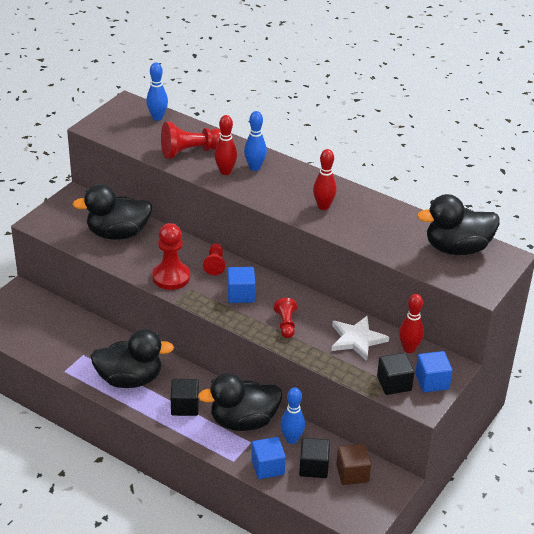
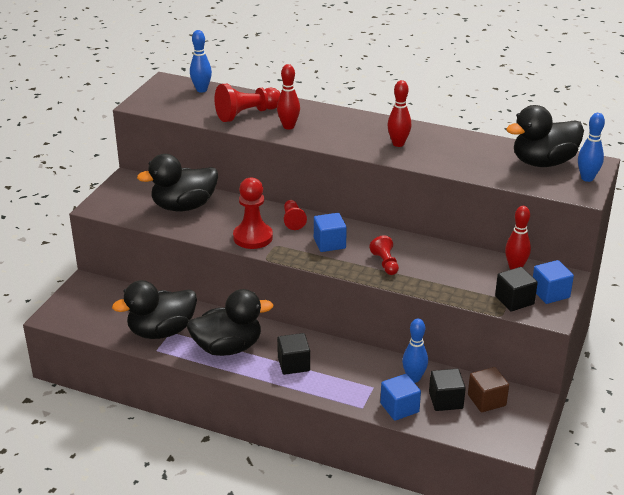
camera: 10 degrees left, 5 degrees down
black duck [198,373,282,431] -> black duck moved to [112,280,197,339]
blue bowling pin [244,111,267,171] -> blue bowling pin moved to [578,113,605,182]
white star [331,316,389,361] -> none

